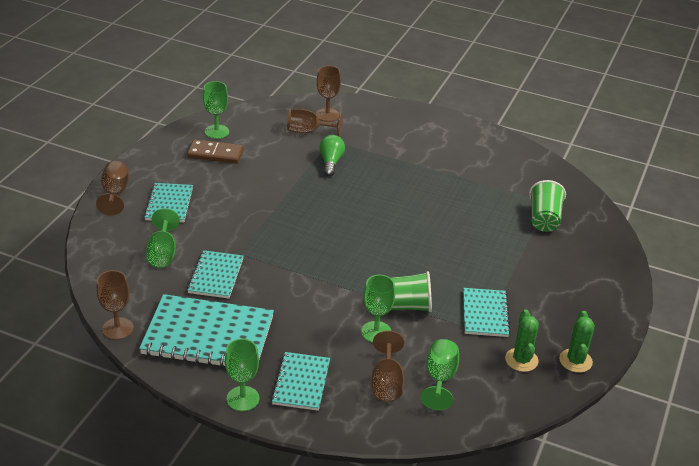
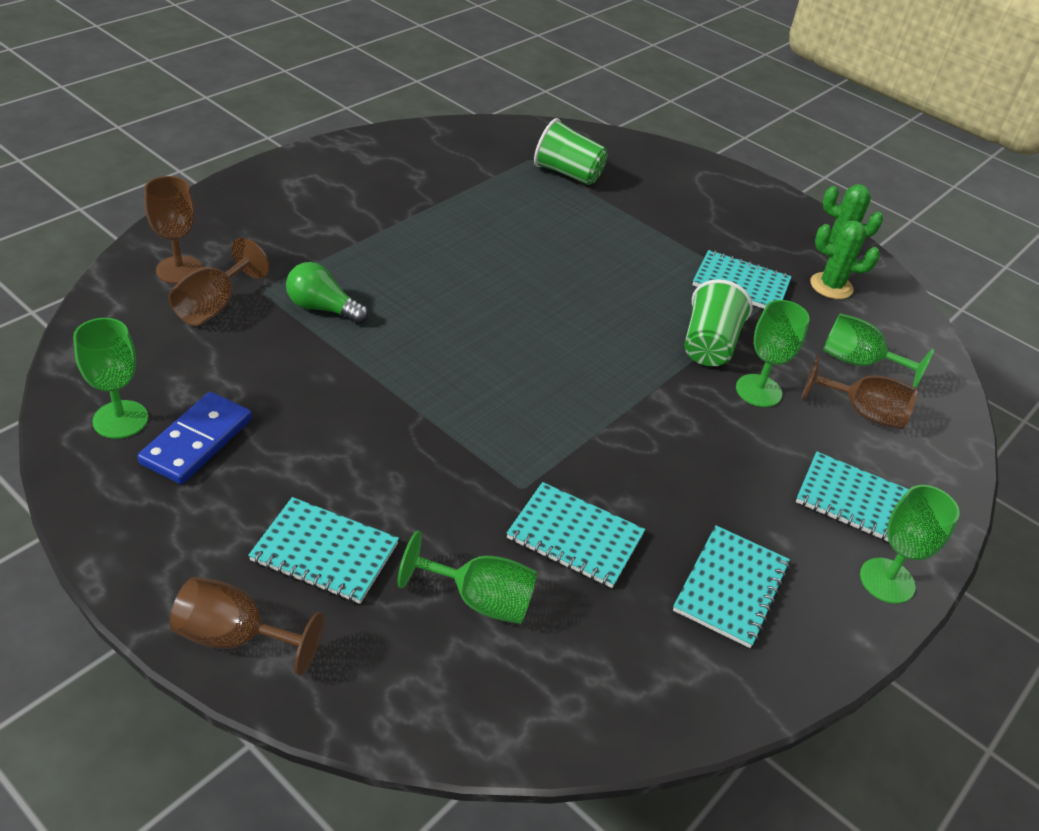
camera: 75 degrees left, 5 degrees up
brown goblet [97,270,134,340] -> none
turquoise notebook [139,294,274,367] -> turquoise notebook [673,526,790,648], size x0.56
brown domino [187,139,244,164] -> blue domino [137,392,252,484]

